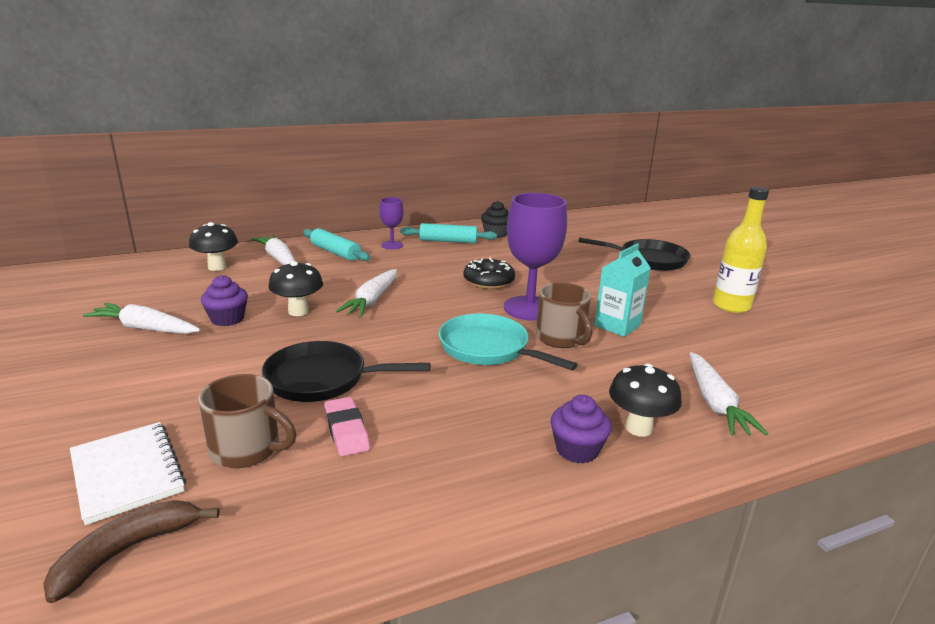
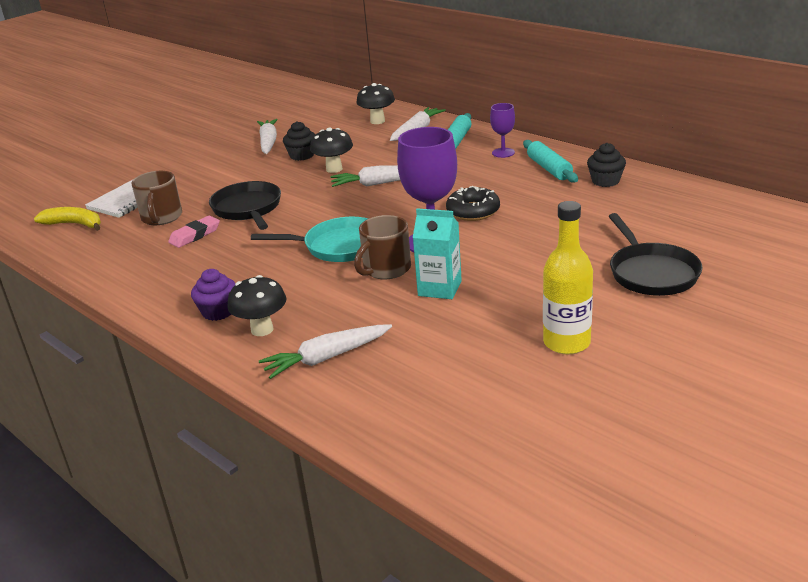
camera: 70 degrees right, 5 degrees up
brown banana [43,500,220,603] -> yellow banana [34,207,101,231]
purple cupcake [201,275,248,326] -> black cupcake [283,121,315,161]
turquoise pan [439,314,578,370] -> turquoise pan turned 75 degrees clockwise [251,217,368,262]

